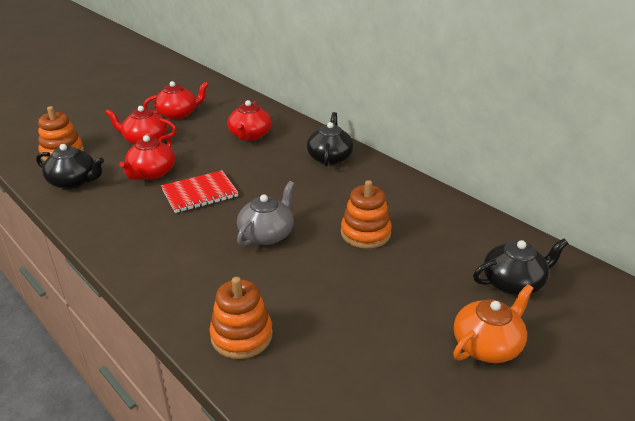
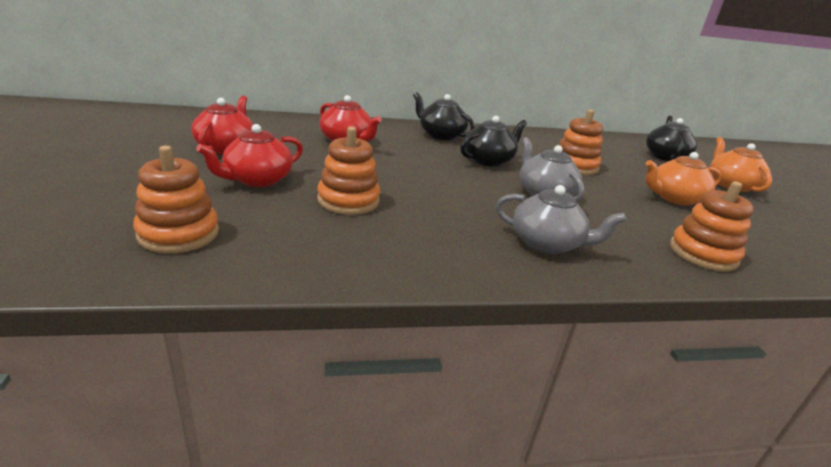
camera: 60 degrees left, 5 degrees down
black teapot [36,144,104,189] -> black teapot moved to [461,116,527,167]
red teapot [120,135,175,180] -> orange stacking toy [317,127,380,215]
red notebook [161,170,239,213] -> none
none -> grey teapot [496,185,626,254]
none -> orange teapot [646,152,721,206]

